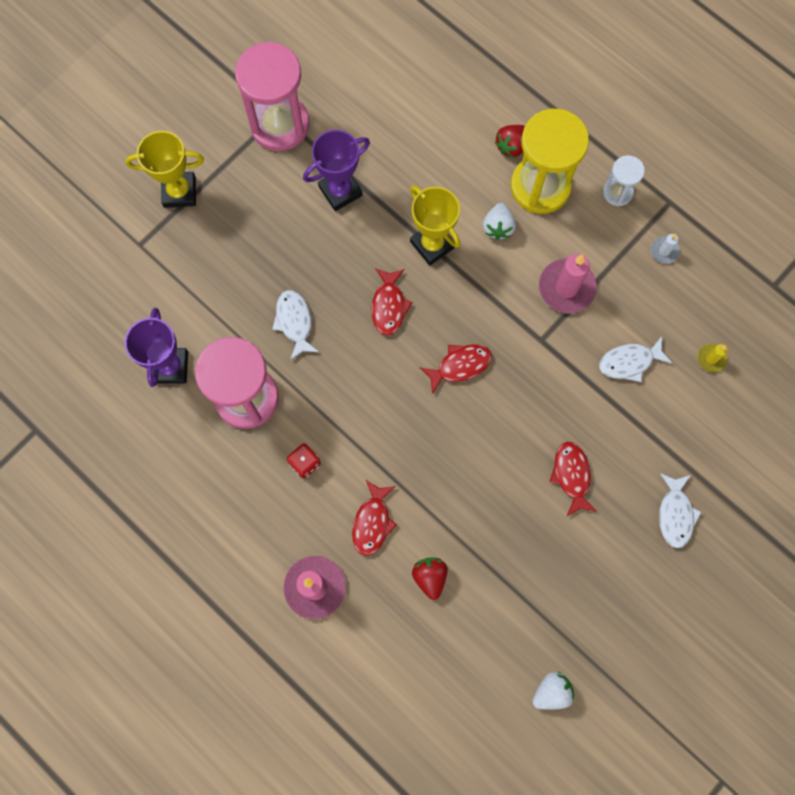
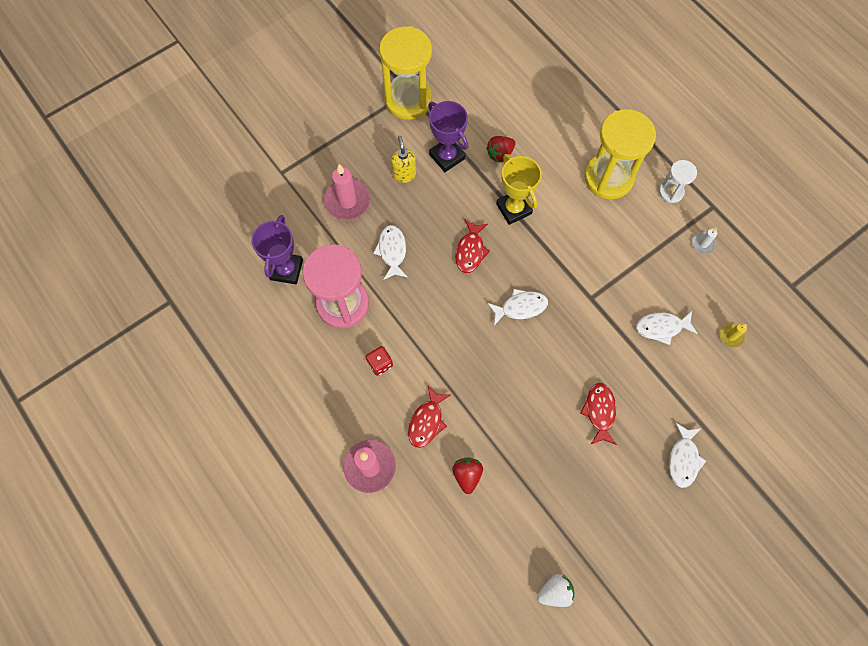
camera: 10 degrees right, 5 degrees down
yellow trophy [125,131,204,208] -> none
pink hourglass [235,42,310,151] -> yellow hourglass [379,26,432,120]
purple trophy [303,130,370,211] -> purple trophy turned 75 degrees clockwise [428,101,468,172]
red fish [420,344,492,394] -> white fish [487,289,548,325]
white strawberry [483,203,516,240] -> none
red strawberry [495,125,525,158] -> red strawberry moved to [486,136,515,162]
pink candle [539,254,597,313] -> pink candle moved to [324,164,370,220]
none -> yellow soap dispenser [391,135,416,183]

